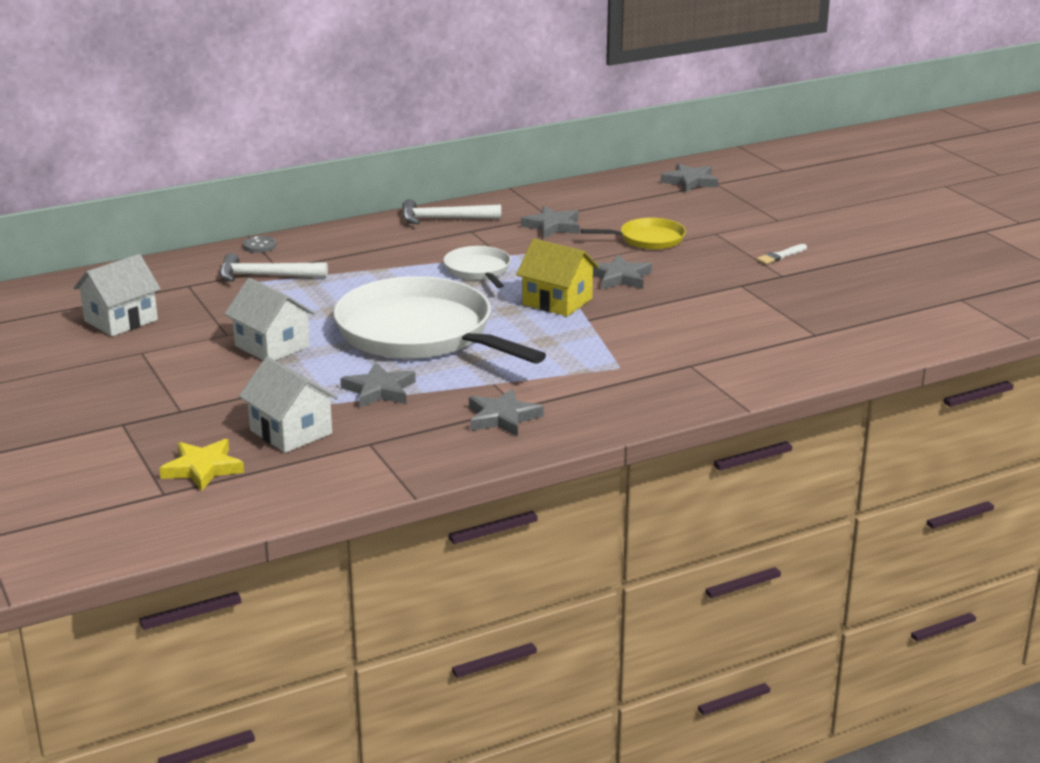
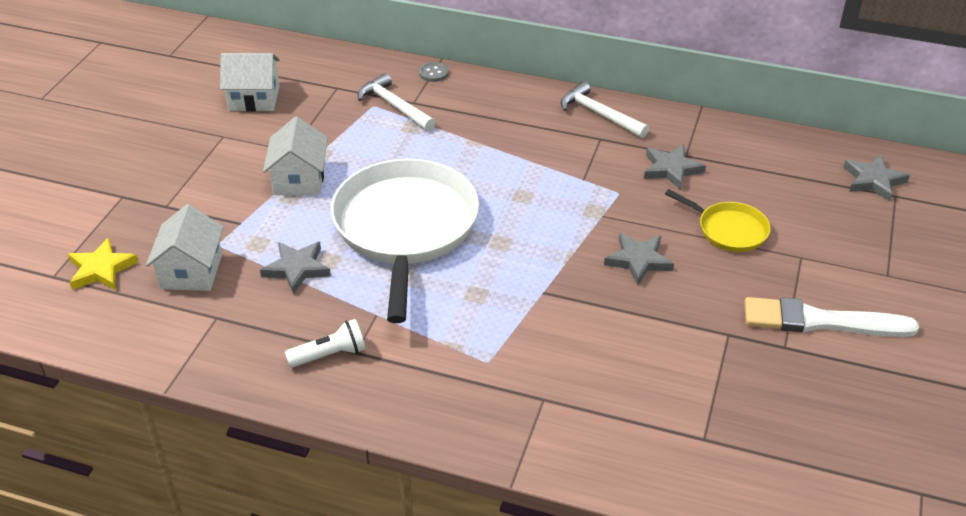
camera: 45 degrees right, 15 degrees up
white pan [444,246,511,288] -> none
grey star [469,389,544,437] -> white flashlight [285,319,366,368]
yellow house [516,238,599,316] -> none
white brush [756,244,807,264] -> white brush [744,297,919,337], size x2.33

